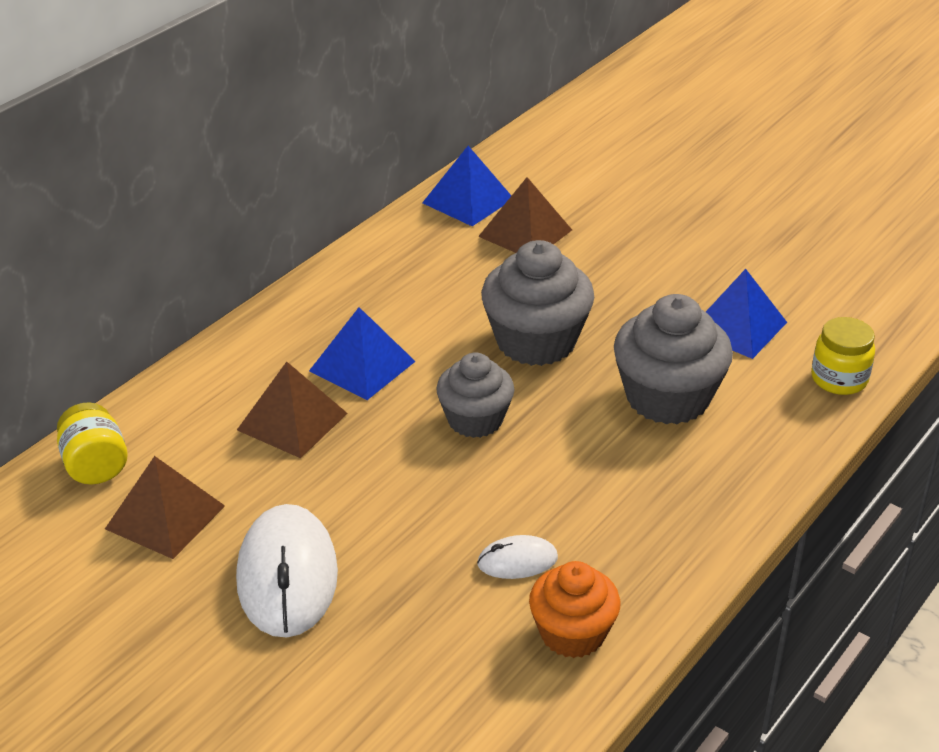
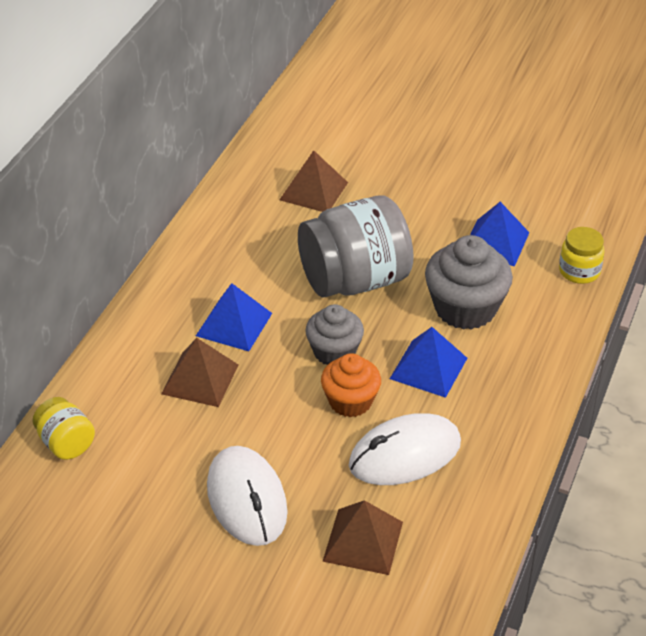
camera: 15 degrees left, 5 degrees up
brown pyramid [105,456,225,559] -> brown pyramid moved to [322,500,403,575]
blue pyramid [422,146,511,226] -> blue pyramid moved to [390,327,467,398]
white mouse [477,535,558,579] -> white mouse [349,413,461,485], size x2.04
grey cupcake [481,240,594,366] -> grey jar [298,195,414,298]
orange cupcake [529,561,620,658] -> orange cupcake moved to [321,353,381,417]

